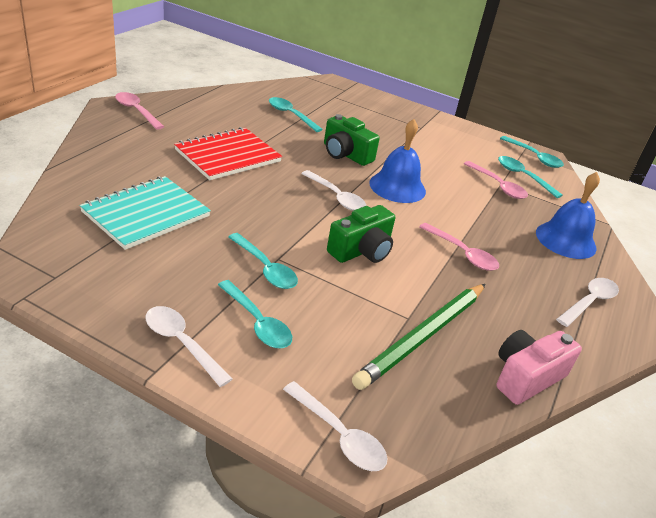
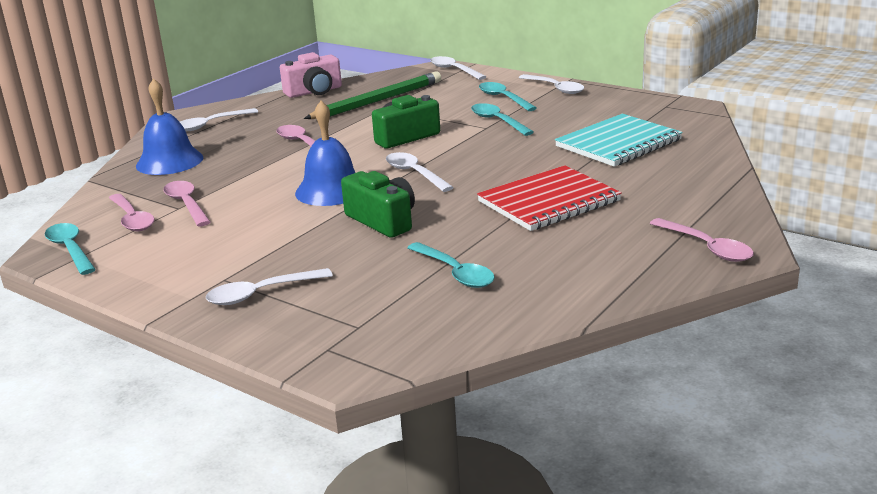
camera: 165 degrees left, 10 degrees down
turquoise spoon [498,156,563,198] -> pink spoon [109,194,155,231]
none -> white spoon [206,268,333,305]

